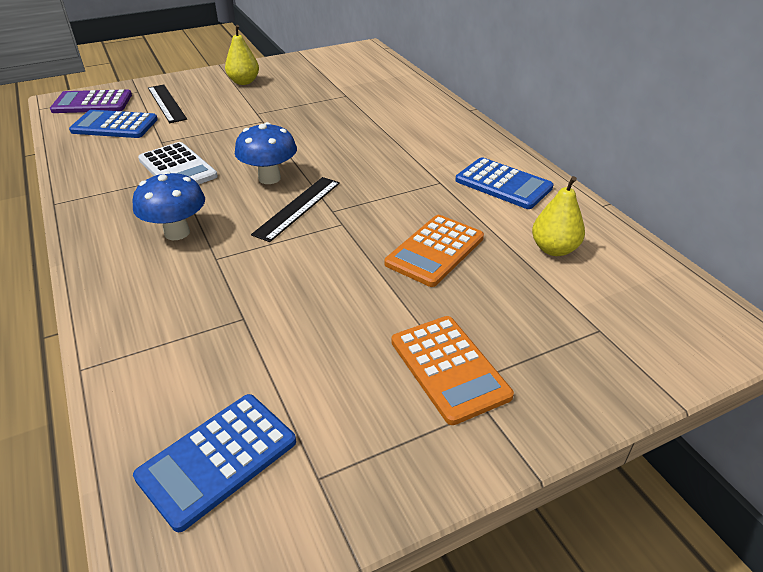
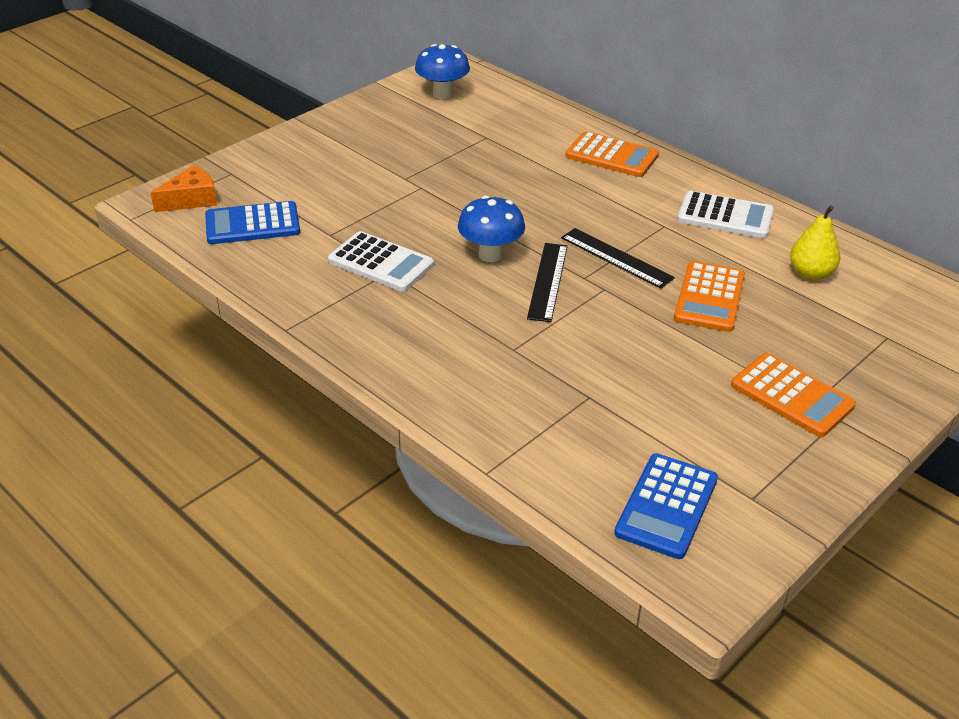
camera: 20 degrees left, 0 degrees up
purple calculator [50,89,132,113] -> orange cheese [151,165,217,212]
blue mushroom [133,171,205,240] -> blue mushroom moved to [415,44,470,99]
black ruler [148,85,187,123] -> black ruler moved to [561,228,675,288]
yellow pear [225,25,259,85] -> none
blue calculator [455,157,554,209] -> white calculator [677,191,774,238]
none -> orange calculator [566,131,659,177]

